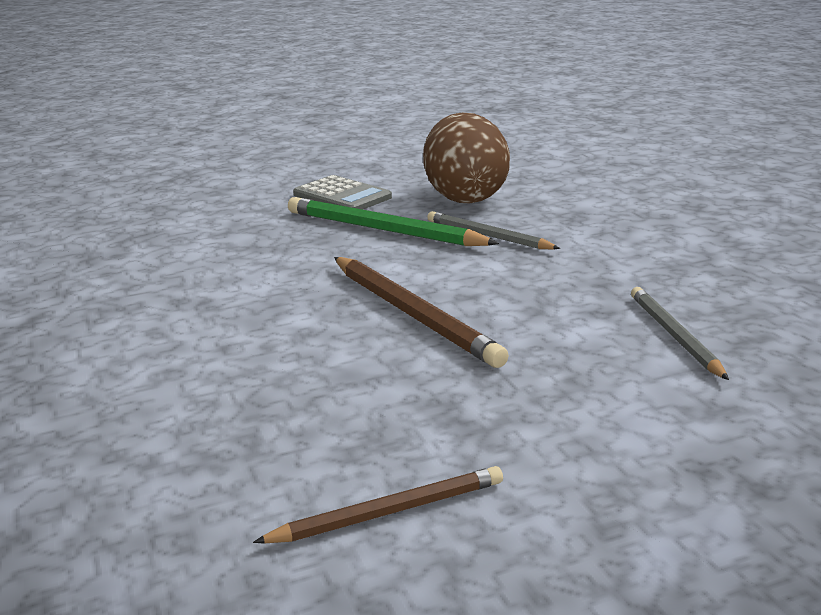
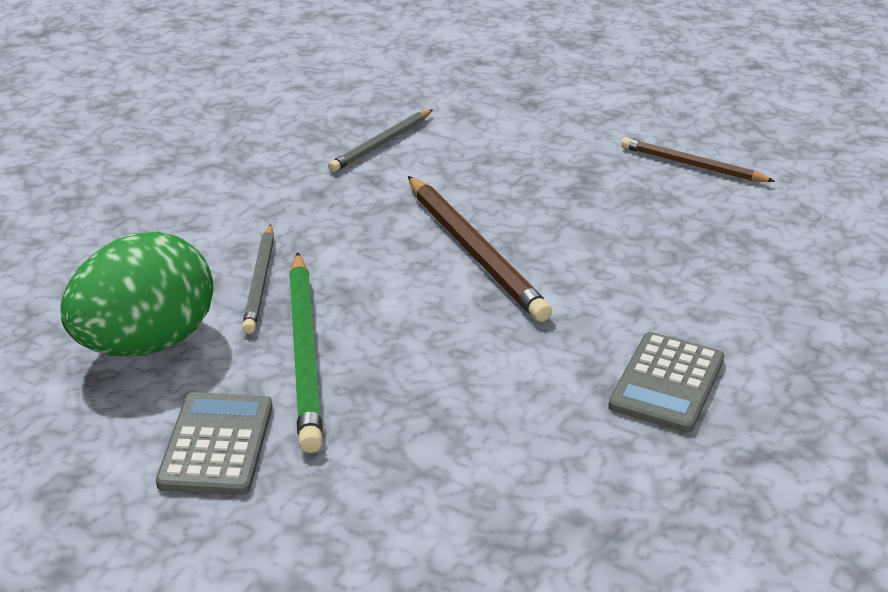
camera: 130 degrees left, 10 degrees up
brown pencil [334,257,509,368] -> brown pencil turned 135 degrees clockwise [408,176,552,322]
brown egg [423,113,510,203] -> green egg [60,232,213,356]
none -> grey calculator [608,332,724,433]

